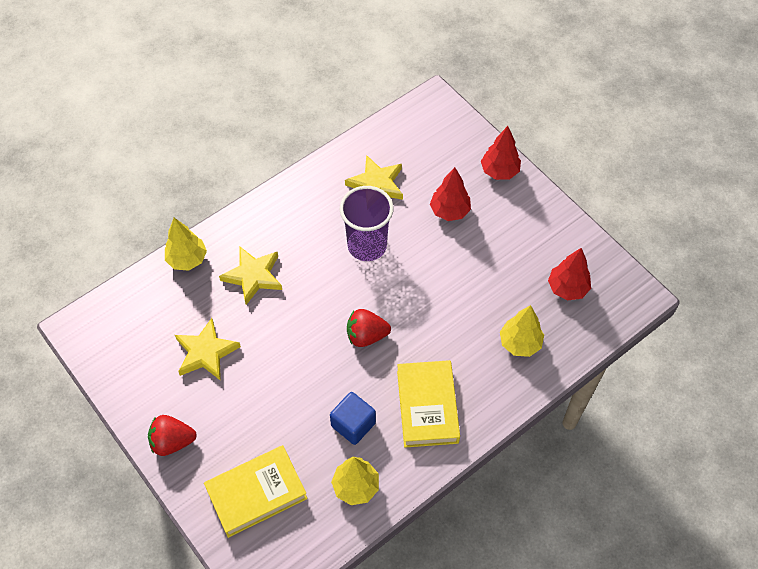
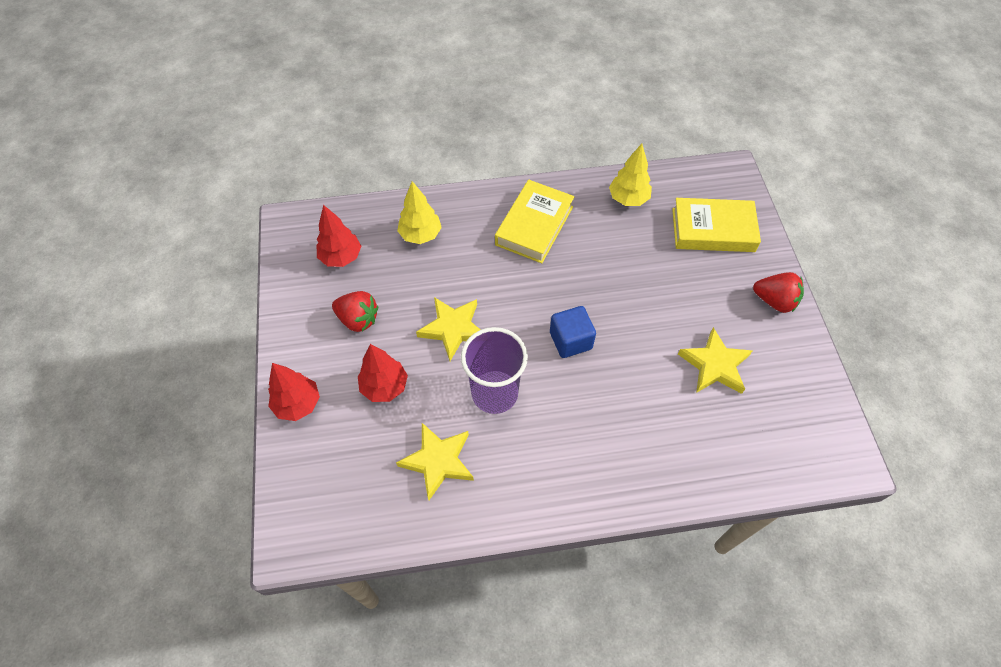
camera: 150 degrees left, 0 degrees up
yellow tree [165,218,207,271] -> none
yellow star [219,246,282,305] -> yellow star moved to [416,297,480,361]
blue cube [330,392,376,445] -> blue cube moved to [550,306,596,358]
red strawberry [347,309,391,347] -> red strawberry moved to [332,291,378,332]

